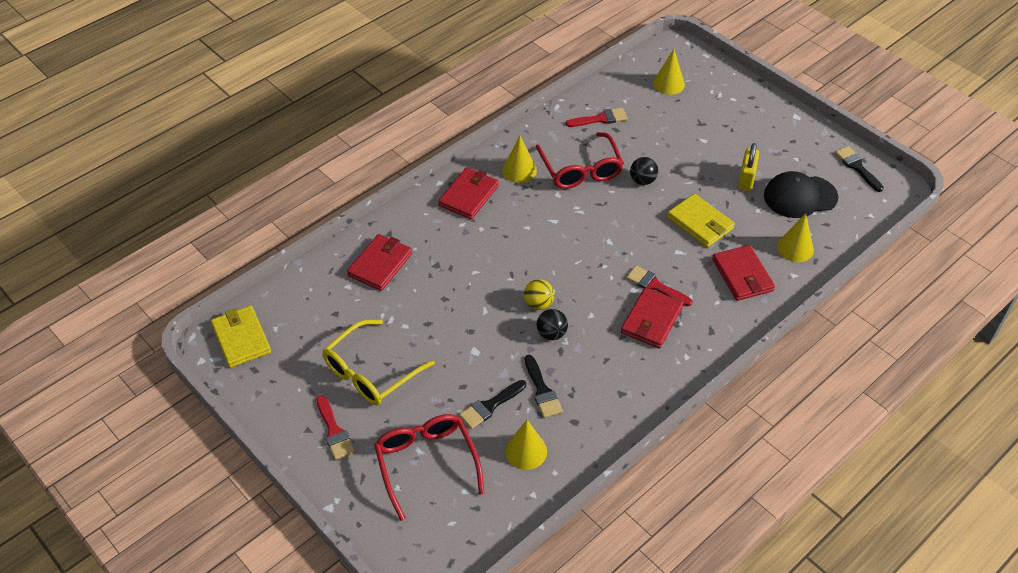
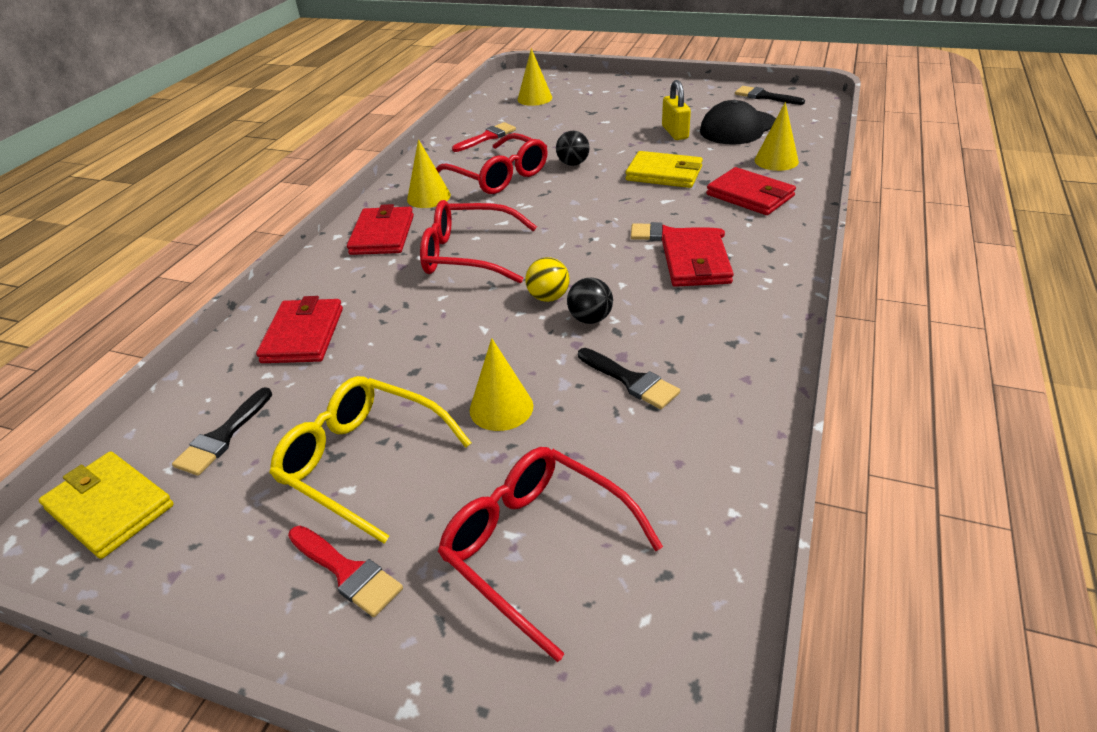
camera: 25 degrees left, 10 degrees down
yellow glasses [322,319,435,405] -> yellow glasses turned 105 degrees clockwise [269,376,471,544]
black brush [459,380,526,429] -> black brush moved to [172,387,272,476]
yellow cone [505,420,547,470] -> yellow cone moved to [470,338,533,431]
none -> red glasses [420,200,537,283]

